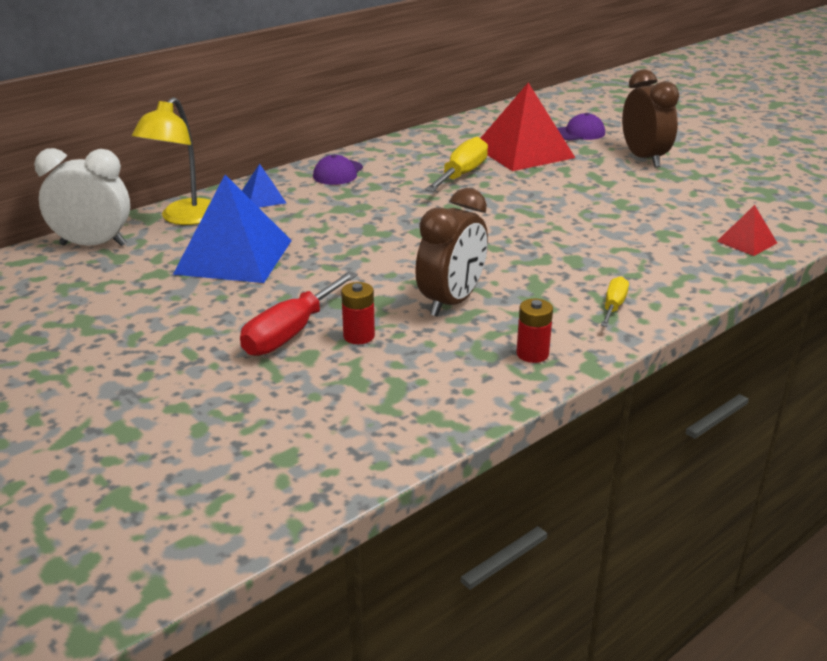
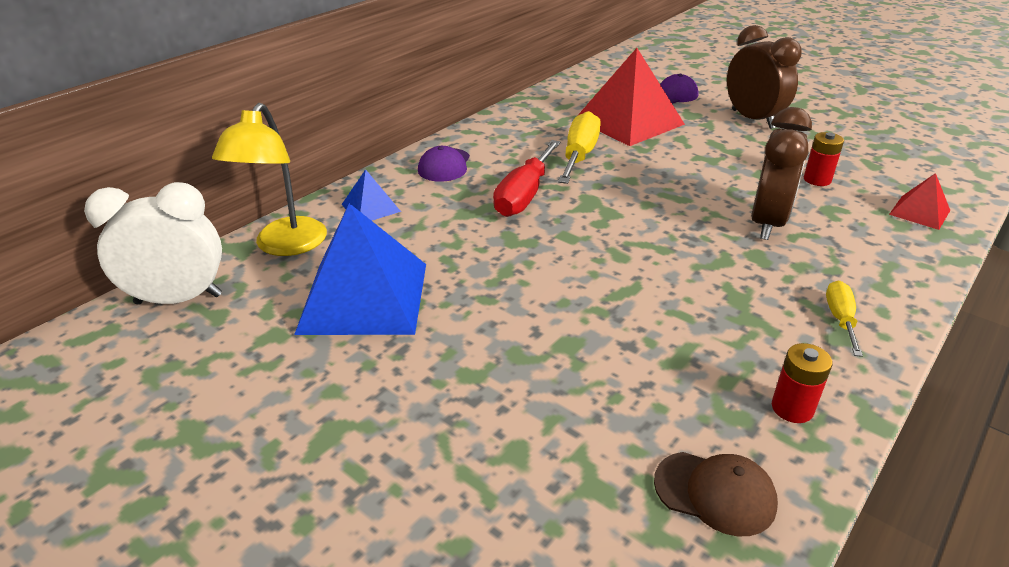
camera: 10 degrees left, 5 degrees up
red screwdriver [240,271,358,356] -> red screwdriver moved to [493,140,561,217]
red battery [341,282,375,344] -> red battery moved to [804,132,844,186]
brown clock [415,188,488,316] -> brown clock moved to [751,107,812,240]
none -> brown cap [654,452,778,536]

